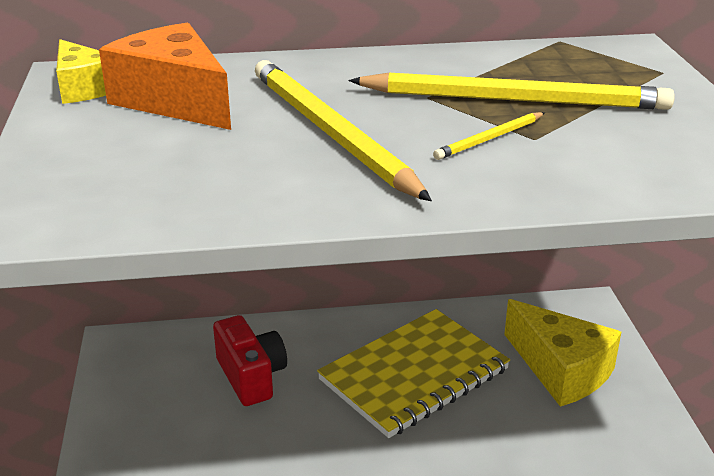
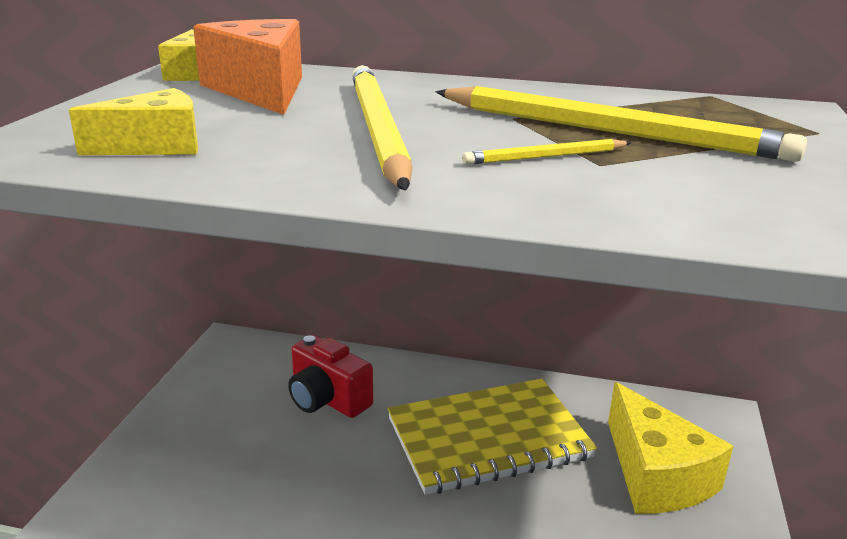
camera: 20 degrees right, 5 degrees down
red camera [213,315,287,406] -> red camera turned 135 degrees clockwise [288,335,373,418]
none -> yellow cheese [69,88,198,155]

